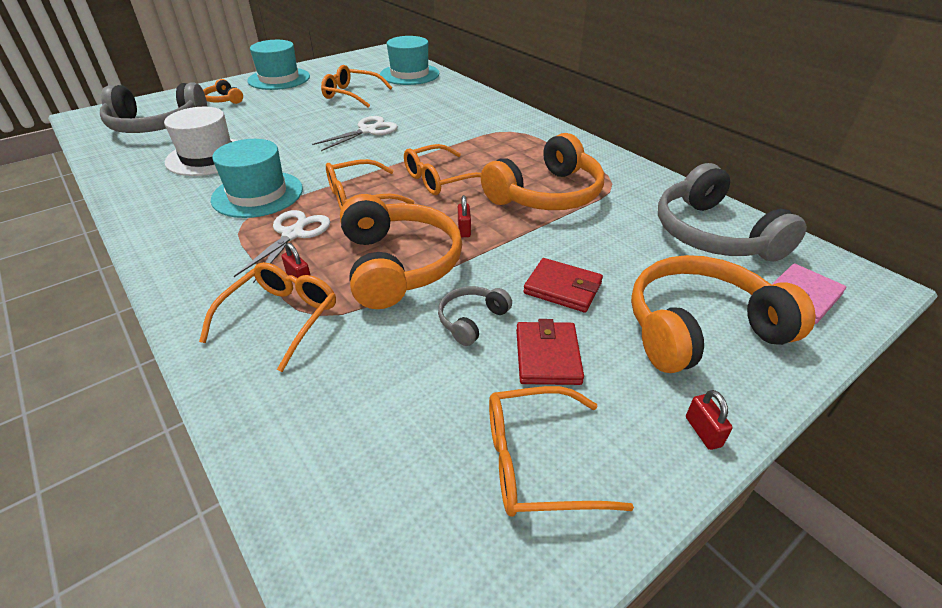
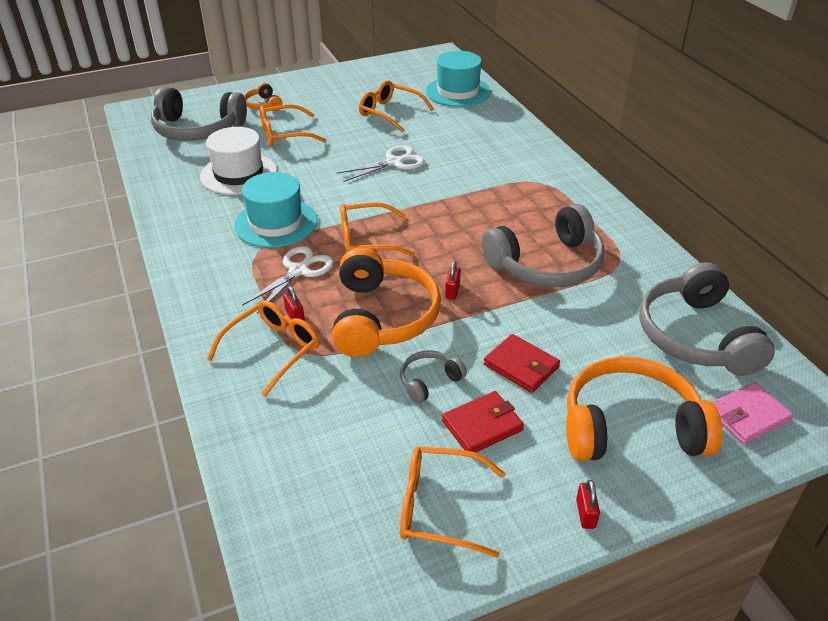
camera: 15 degrees right, 0 degrees up
turquoise hat [247,40,310,90] -> none
orange glasses [404,144,481,195] -> orange glasses moved to [259,105,326,147]
orange headphones [481,133,605,210] -> grey headphones [482,204,604,287]
red wallet [516,319,584,385] -> red wallet turned 45 degrees clockwise [442,391,524,453]

